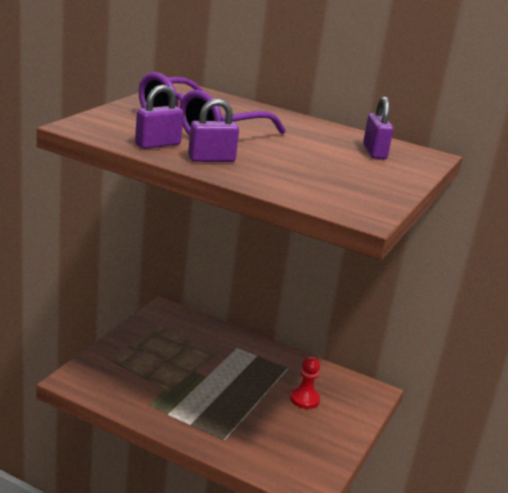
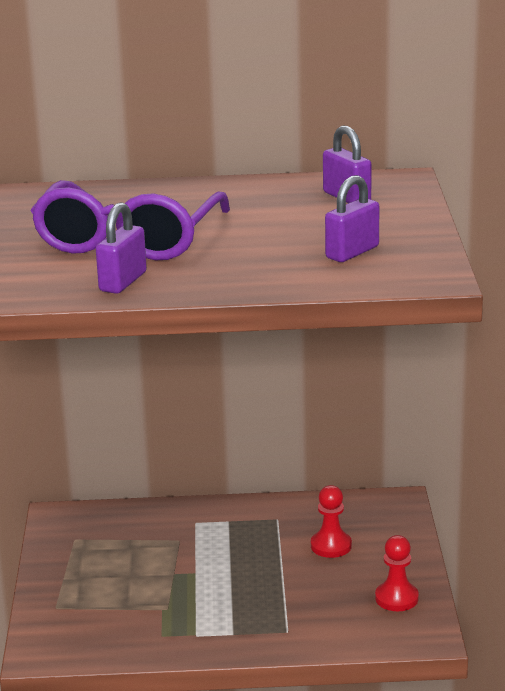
camera: 25 degrees left, 0 degrees up
purple padlock [188,98,239,162] -> purple padlock moved to [325,175,379,262]
none -> red pawn [375,535,419,611]

